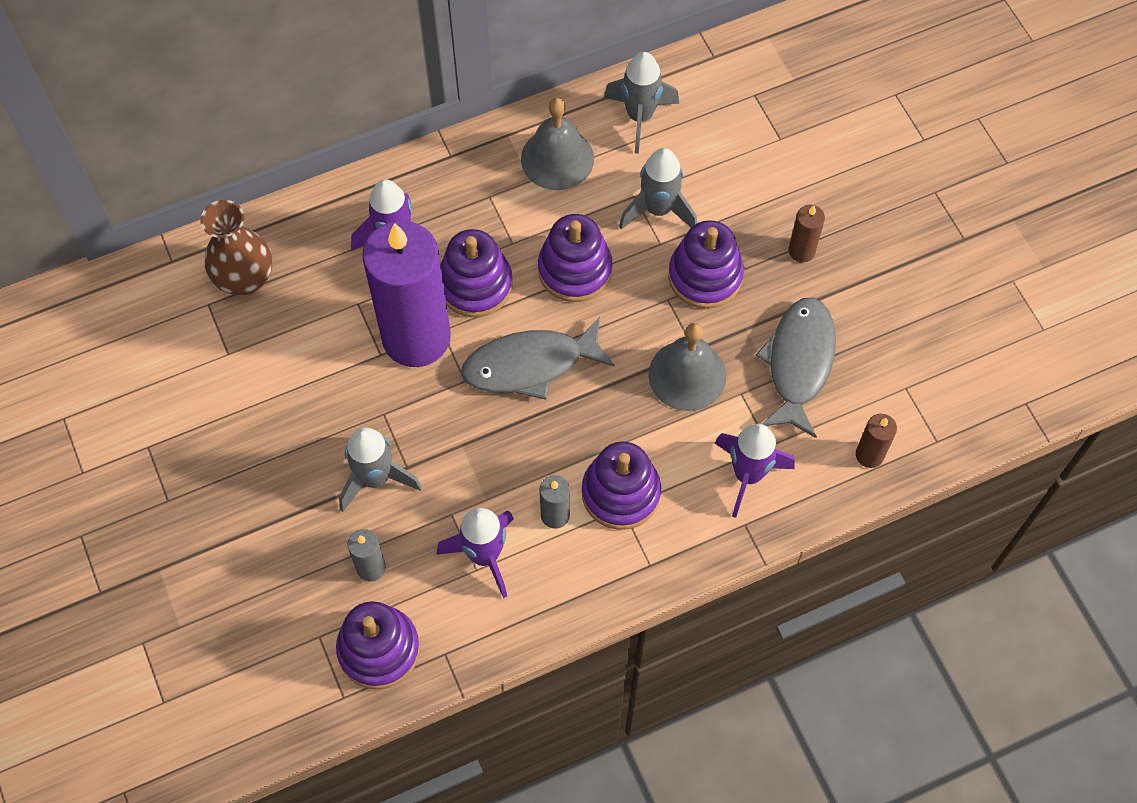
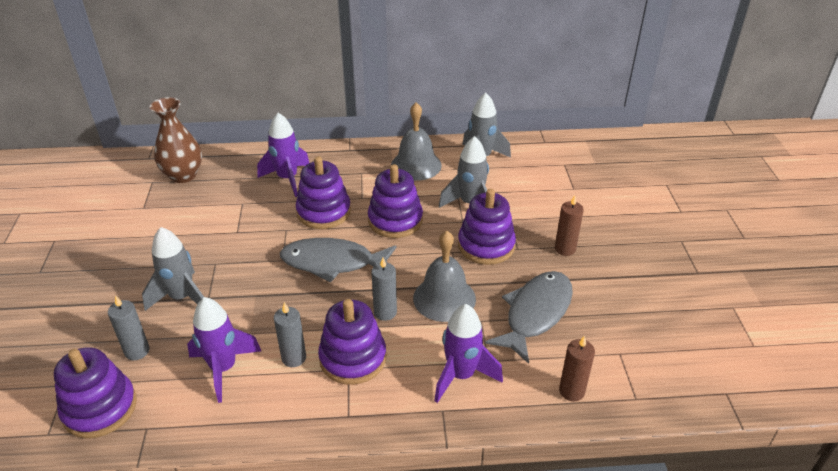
camera: 20 degrees right, 25 degrees down
purple candle [362,221,451,367] -> none
none -> grey candle [371,258,397,321]

